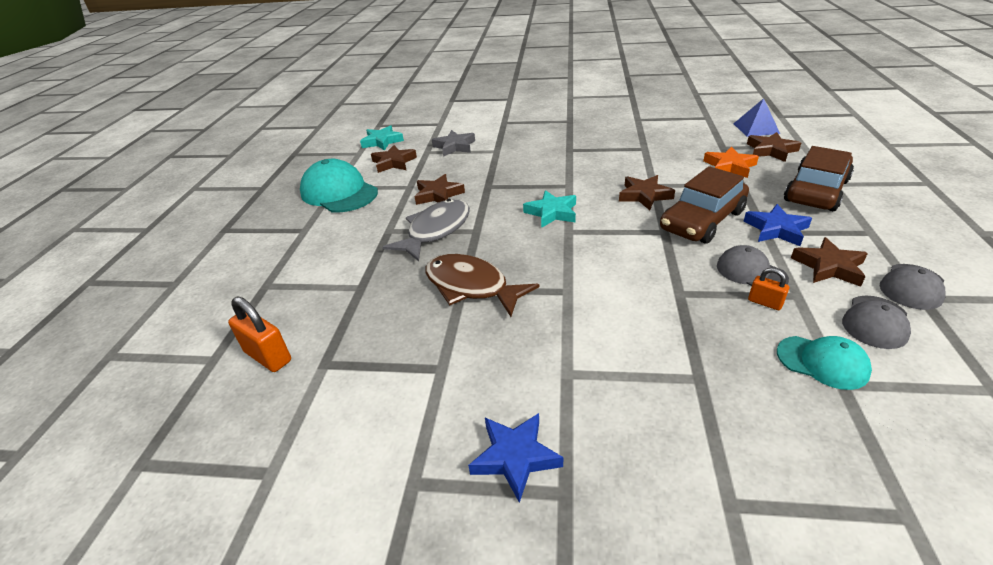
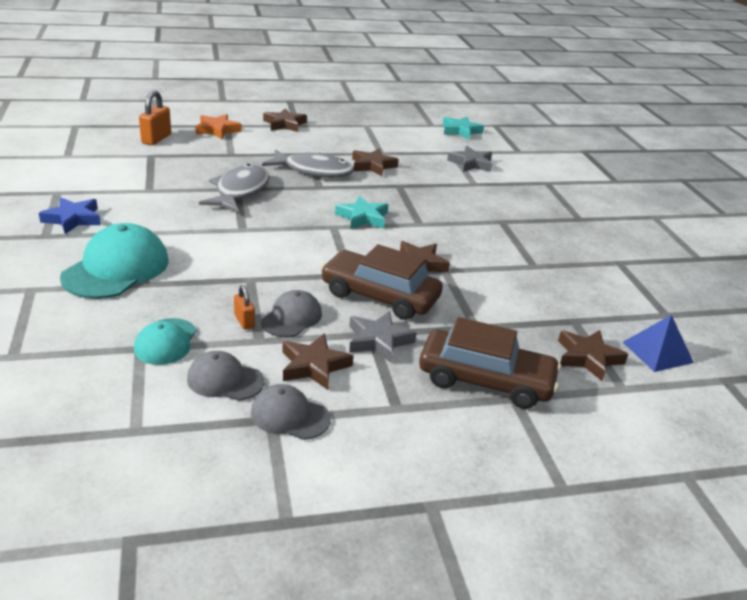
camera: 65 degrees right, 5 degrees down
turquoise cap [300,159,378,213] -> turquoise cap moved to [60,223,168,299]
brown star [371,145,417,173] -> brown star moved to [263,108,307,132]
brown fish [425,254,539,317] -> grey fish [199,164,270,213]
orange star [703,146,759,178] -> orange star moved to [196,114,242,139]
blue star [744,204,812,246] -> grey star [349,311,416,363]
orange padlock [748,268,789,310] -> orange padlock turned 45 degrees counterclockwise [234,285,255,330]

